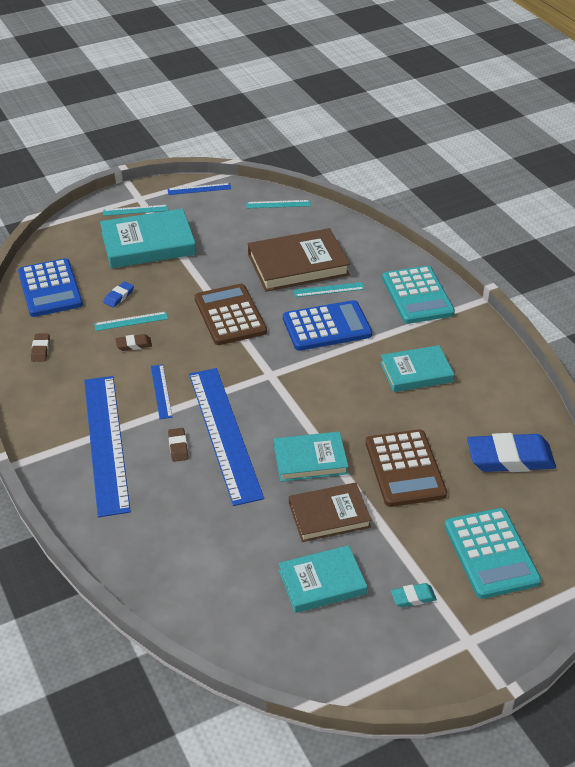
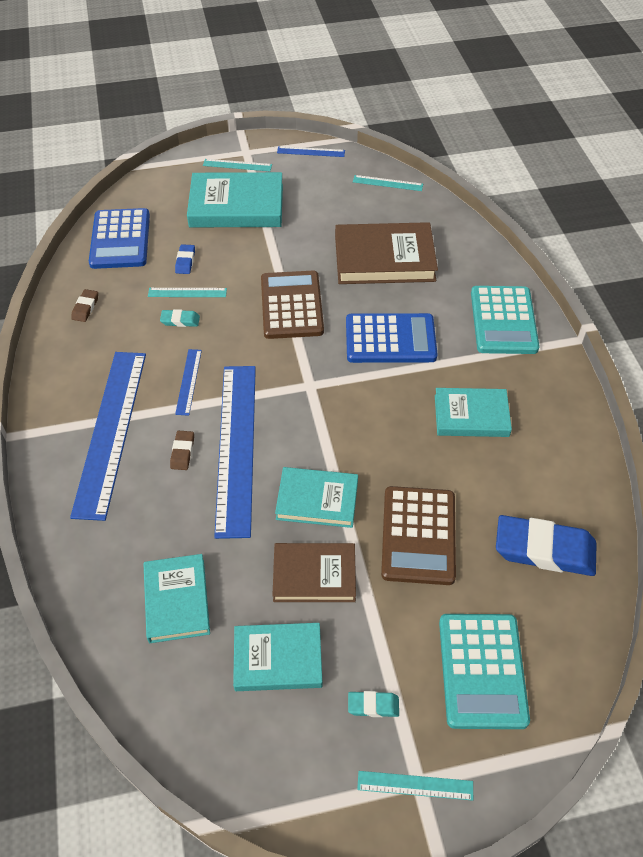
camera: 15 degrees right, 10 degrees up
blue eraser [104,281,134,307] -> blue eraser turned 45 degrees counterclockwise [175,244,195,274]
brown eraser [115,334,152,351] -> turquoise eraser [160,309,200,327]
turquoise ruler [294,282,364,297] -> turquoise ruler moved to [357,771,473,801]
none -> turquoise book [143,554,210,643]

